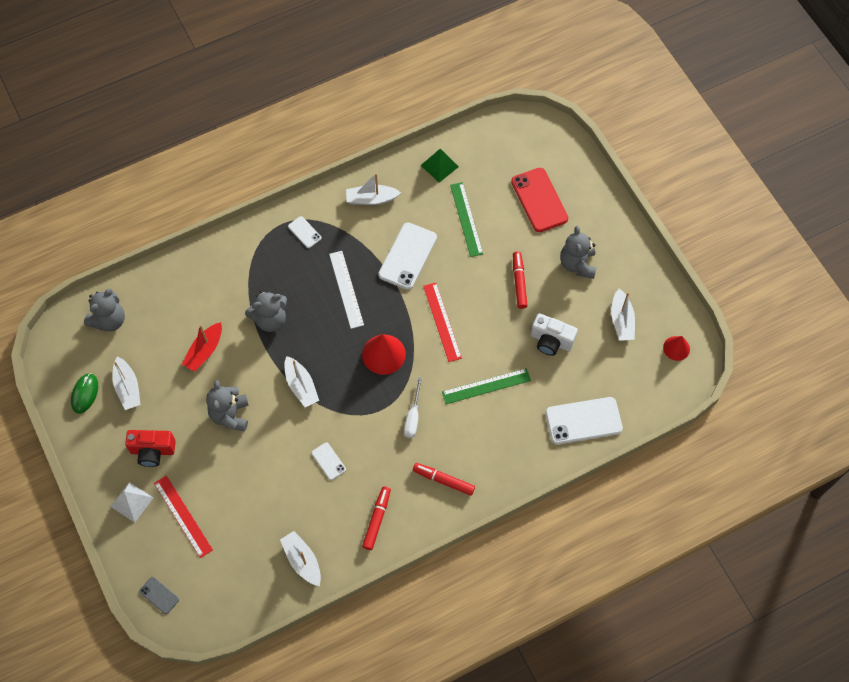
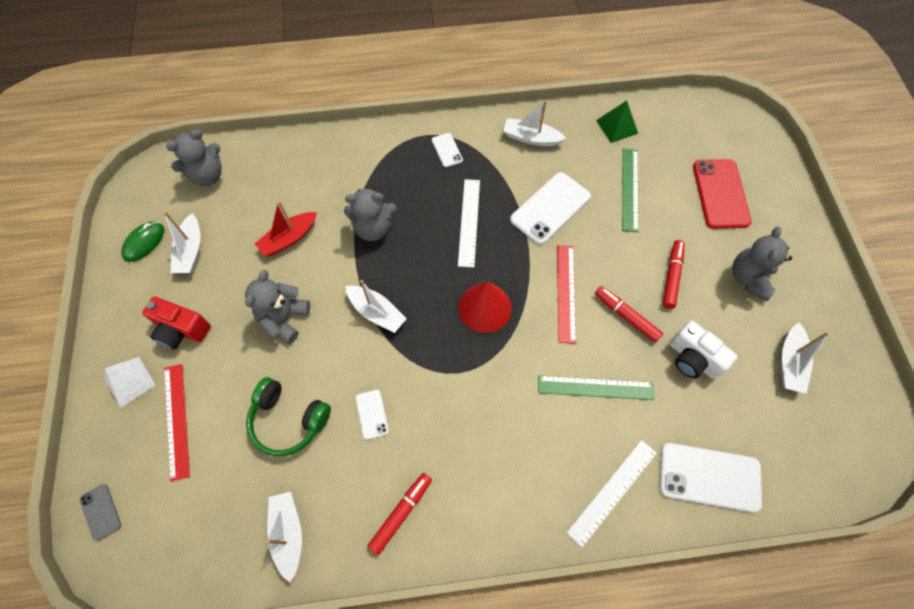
camera: 20 degrees right, 0 degrees up
white boat [284,356,319,407] -> white boat turned 45 degrees counterclockwise [345,280,407,333]
white screwdriver [404,377,422,438] -> none
red marker [413,463,475,496] -> red marker moved to [595,286,663,343]
red cone [663,336,690,361] -> none
none -> green headphones [246,377,331,456]
none -> white ruler [567,440,657,547]

